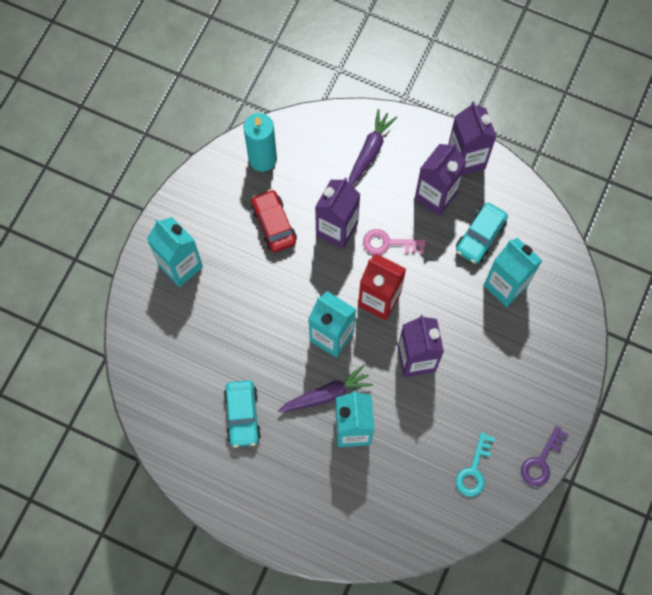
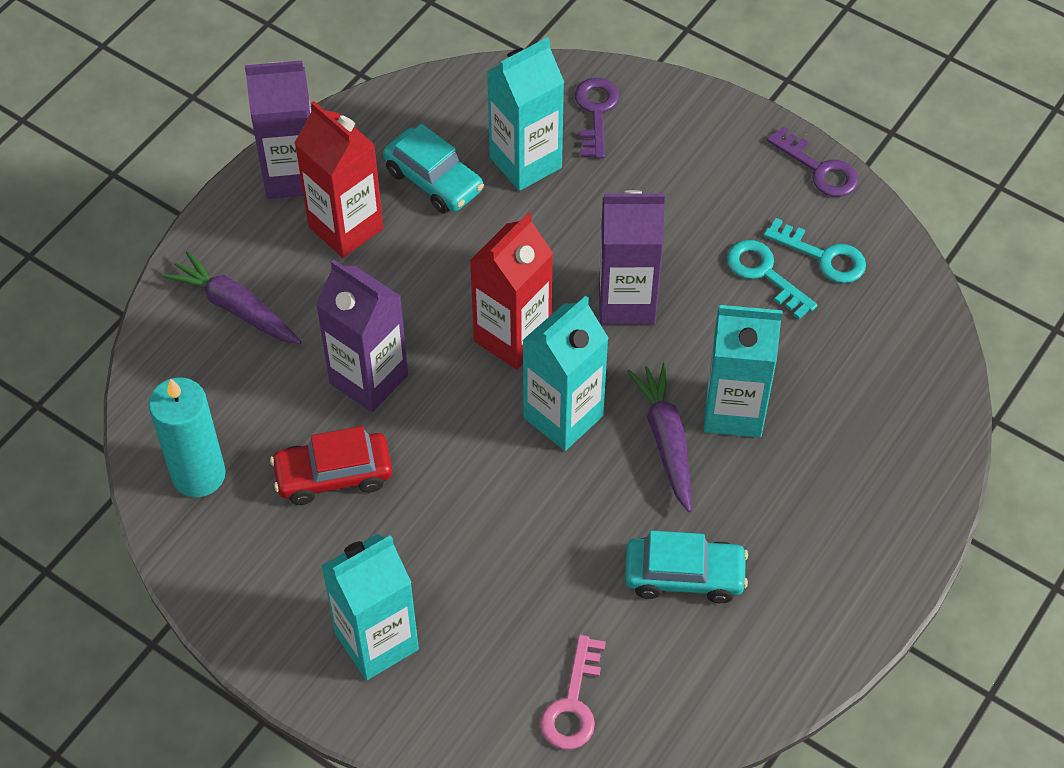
camera: 80 degrees left, 15 degrees down
pink key [363,229,426,255] -> pink key moved to [540,635,606,749]
purple carton [415,143,467,216] -> red carton [295,101,383,258]
none -> purple key [575,78,619,159]
none -> turquoise key [727,240,817,319]

